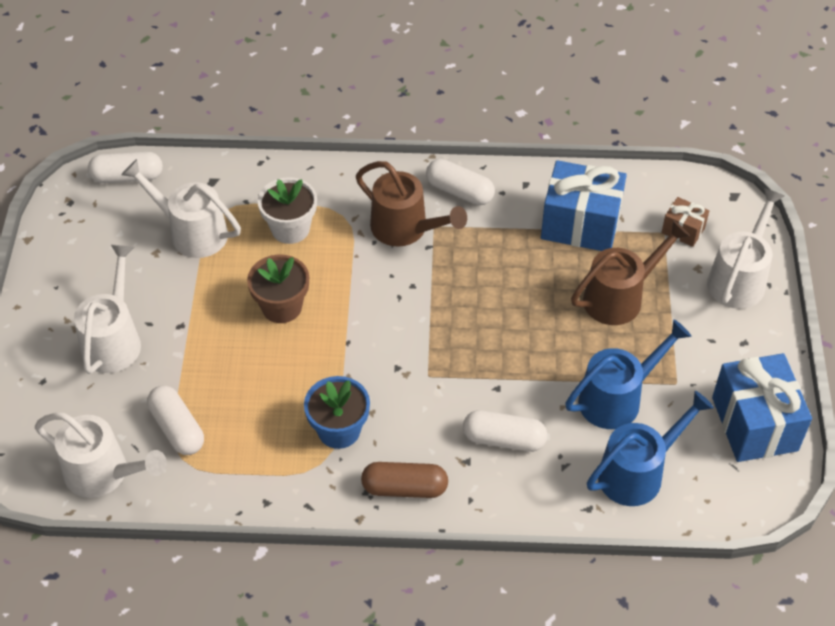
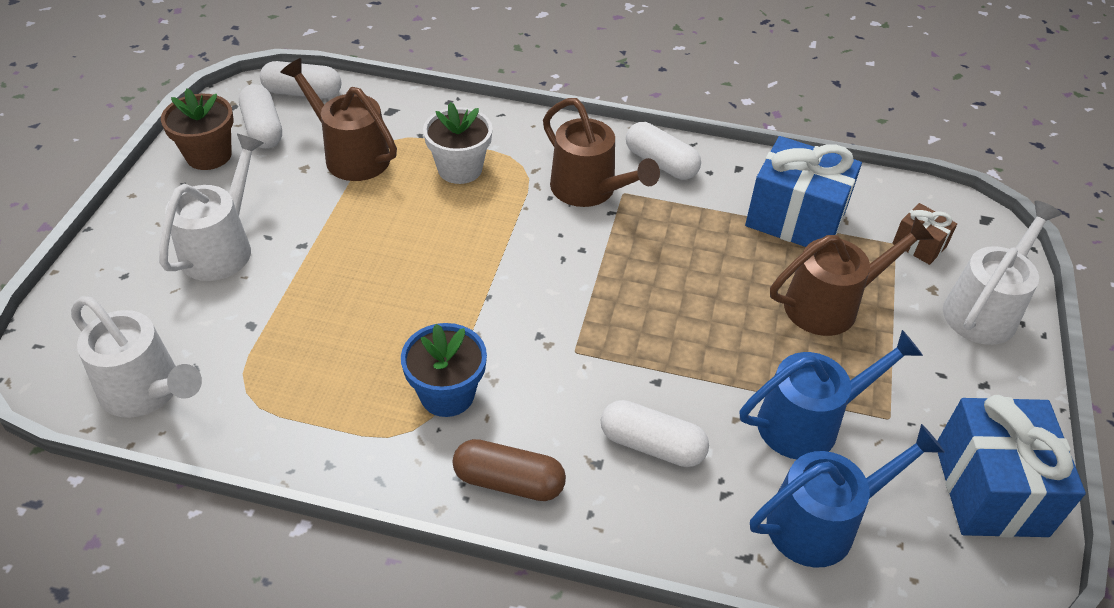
camera: 10 degrees right, 5 degrees down
white watering can [121,159,241,258] -> brown watering can [280,58,397,181]
white capsule [147,386,204,455] -> white capsule moved to [239,84,282,149]
brown flower pot [247,255,309,323] -> brown flower pot moved to [161,88,234,170]

